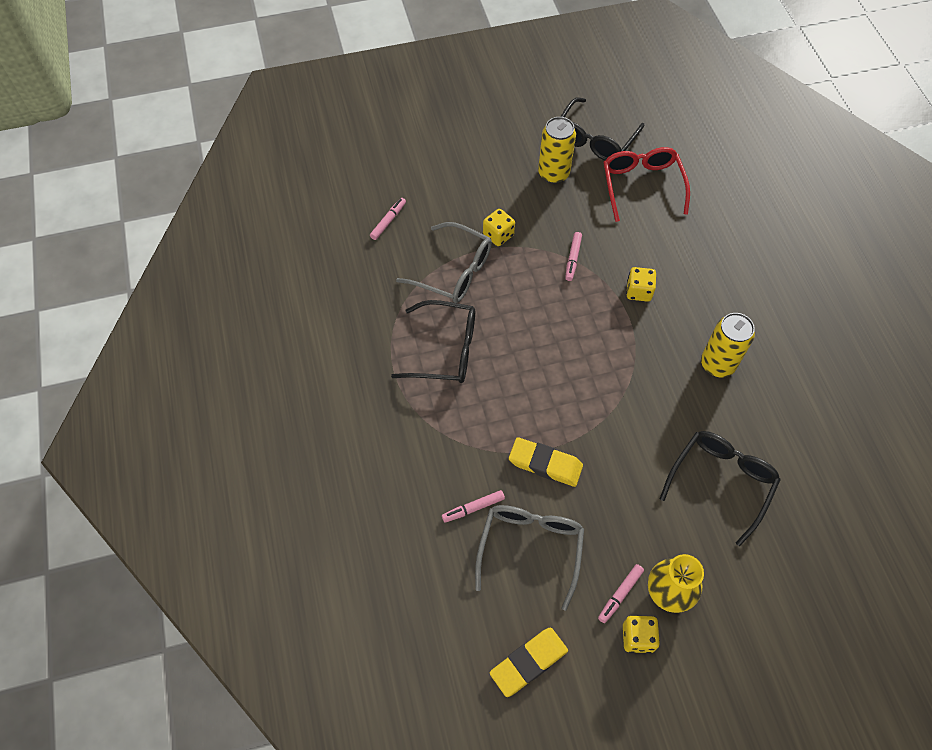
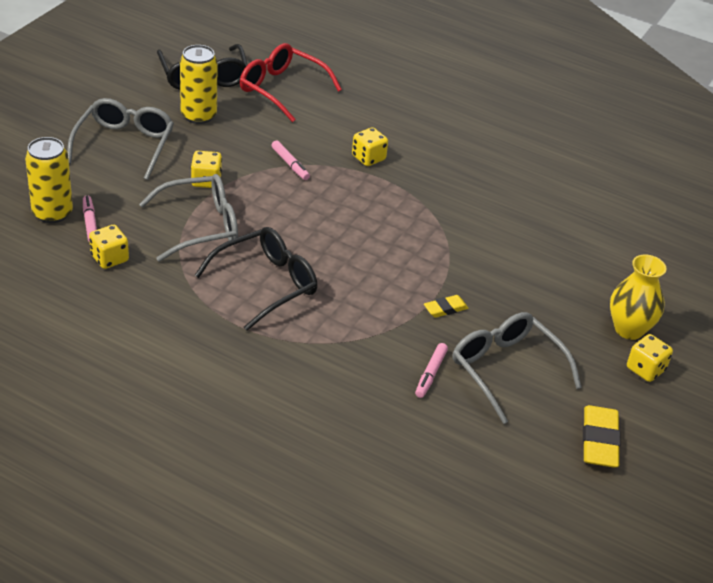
camera: 50 degrees left, 20 degrees down
yellow eraser [509,437,583,487] -> yellow eraser [424,295,468,318], size x0.57
pink marker [598,564,644,623] -> none
black glasses [660,431,781,546] -> none
yellow can [701,313,755,377] -> yellow can moved to [25,137,73,223]
none -> grey glasses [67,98,174,180]
none -> yellow dice [89,225,129,269]

